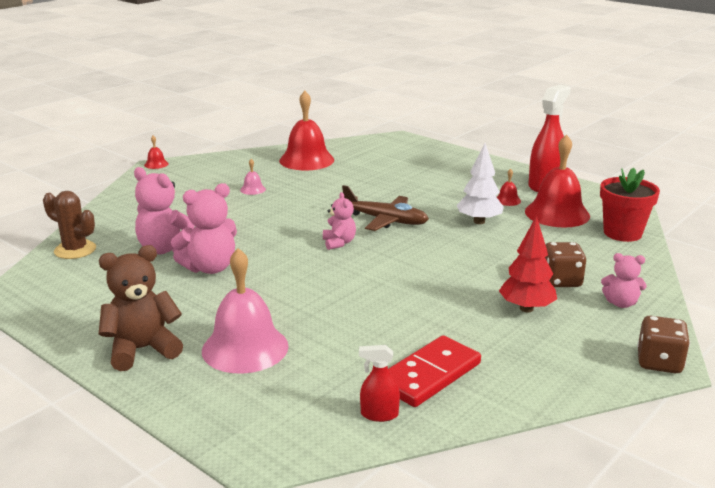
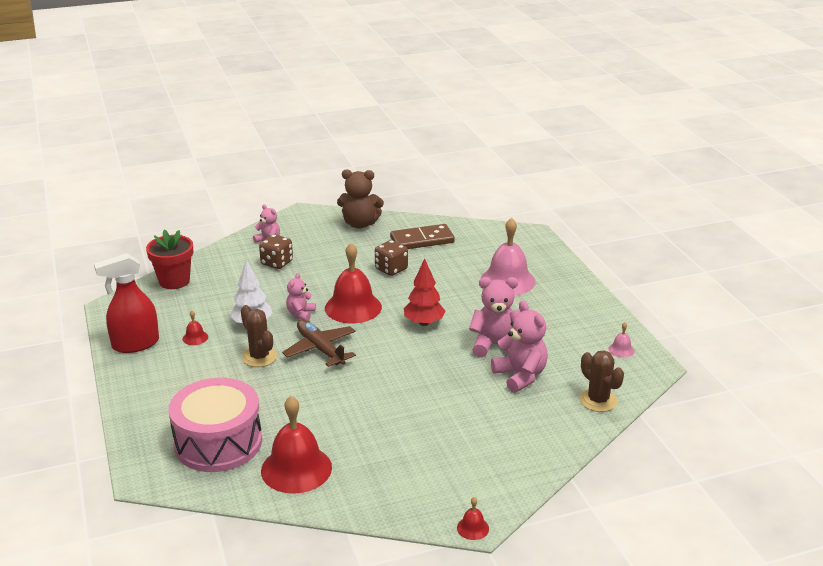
camera: 150 degrees left, 5 degrees up
brown teddy bear [98,245,183,371] -> brown teddy bear moved to [337,170,384,229]
pink bell [240,159,266,195] -> pink bell moved to [608,322,635,358]
pink teddy bear [323,192,356,250] -> pink teddy bear moved to [286,273,316,321]
red spray bottle [359,345,400,422] -> none
red domino [388,335,481,407] -> brown domino [390,224,455,249]
red tree [499,215,557,312] -> red tree moved to [404,259,445,326]
red bell [525,134,590,228] -> red bell moved to [325,243,382,324]
brown dice [637,316,690,373] -> brown dice moved to [375,240,408,276]
none -> pink drum [168,378,262,472]
none -> brown cactus [241,305,277,367]

